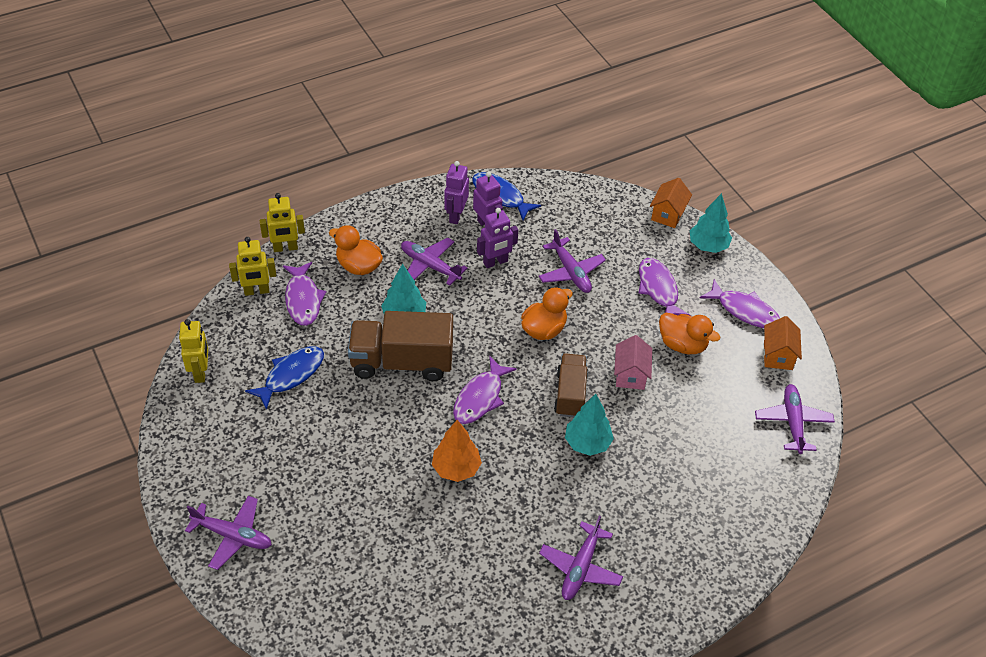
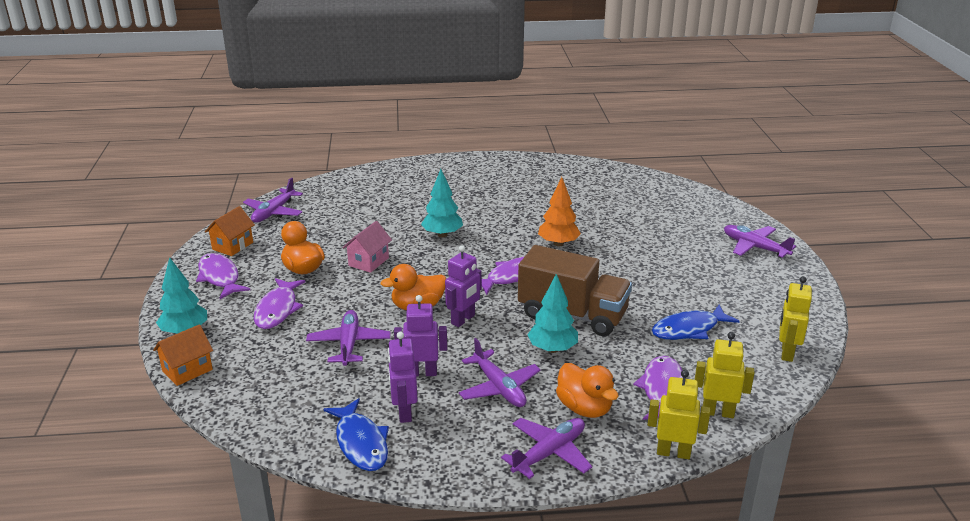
camera: 155 degrees left, 20 degrees down
purple robot [444,161,469,224] -> purple robot moved to [445,245,482,327]
purple plane [539,515,623,600] -> purple plane moved to [501,418,592,479]
brown truck [554,353,588,418] -> none

